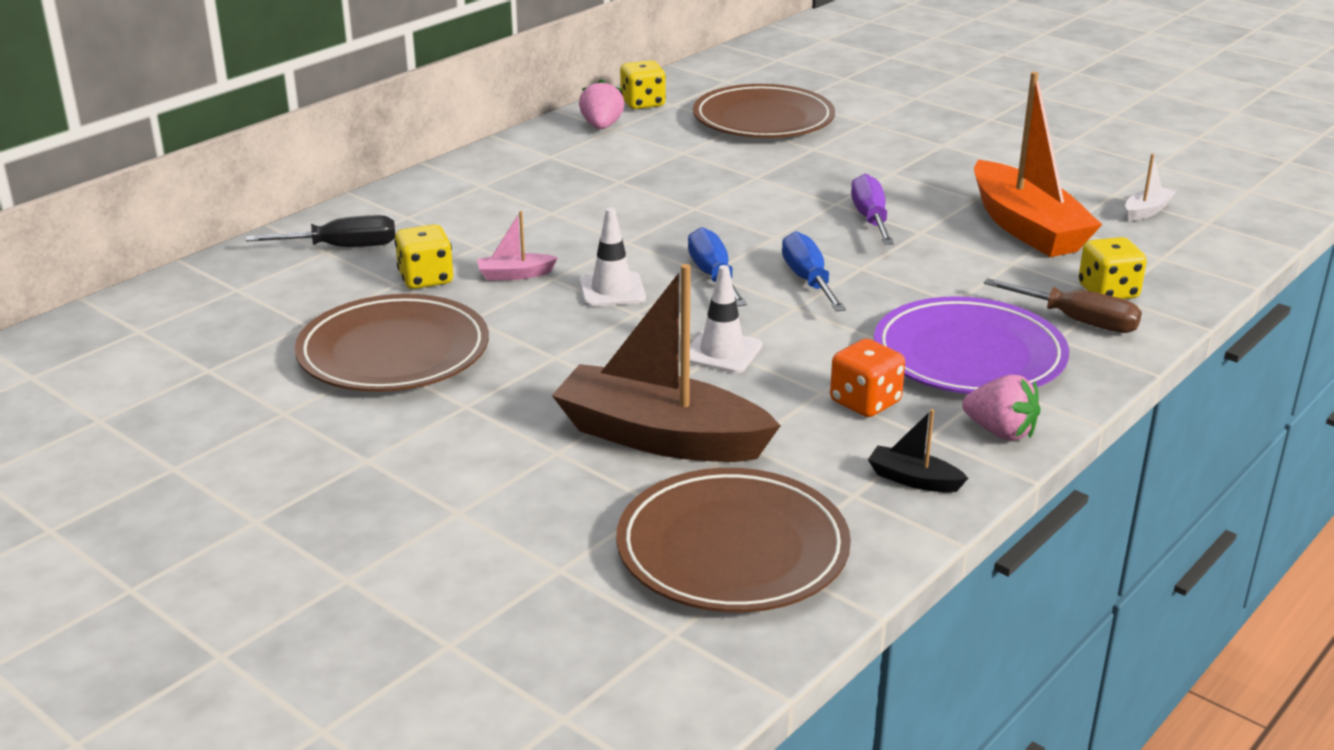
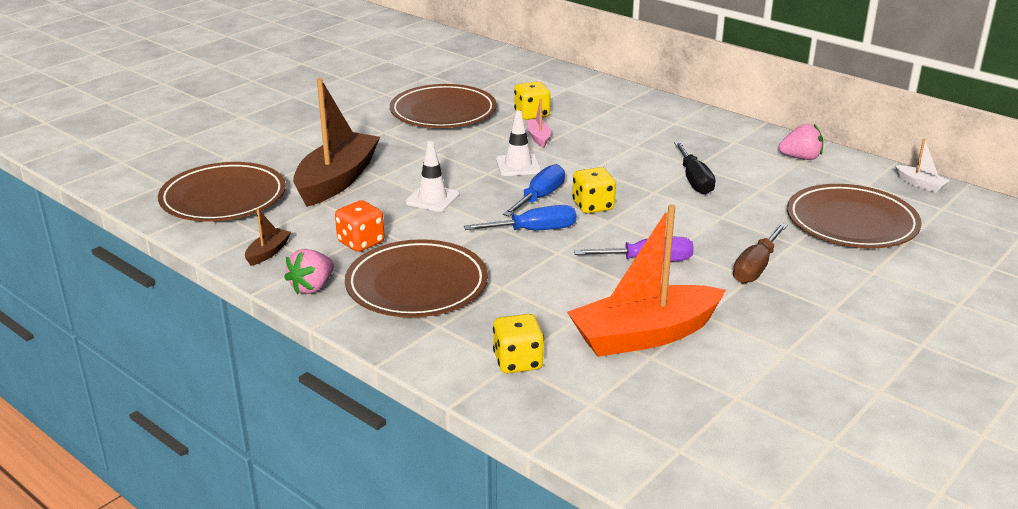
camera: 90 degrees right, 0 degrees up
black screwdriver [246,215,395,247] -> black screwdriver moved to [674,142,715,195]
yellow dice [620,60,666,109] -> yellow dice moved to [572,167,616,214]
blue screwdriver [688,227,747,306] -> blue screwdriver turned 45 degrees counterclockwise [503,164,565,216]
black boat [868,409,968,493] -> brown boat [245,208,291,266]
purple plate [874,296,1069,394] -> brown plate [345,239,488,318]
brown screwdriver [984,278,1142,333] -> brown screwdriver moved to [733,223,788,283]
white boat [1125,154,1176,221] -> white boat moved to [895,139,950,193]

